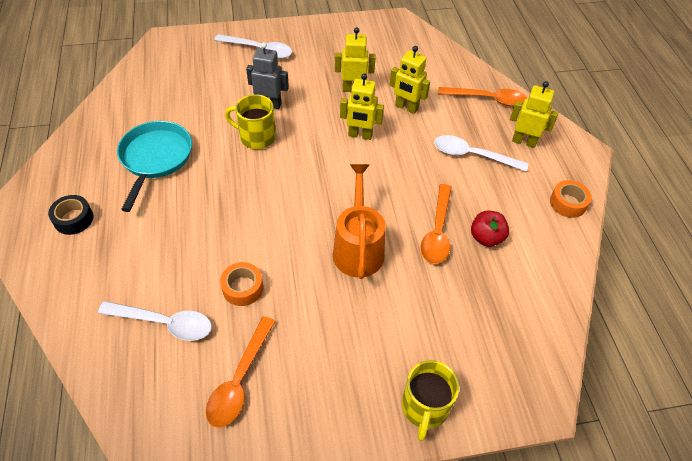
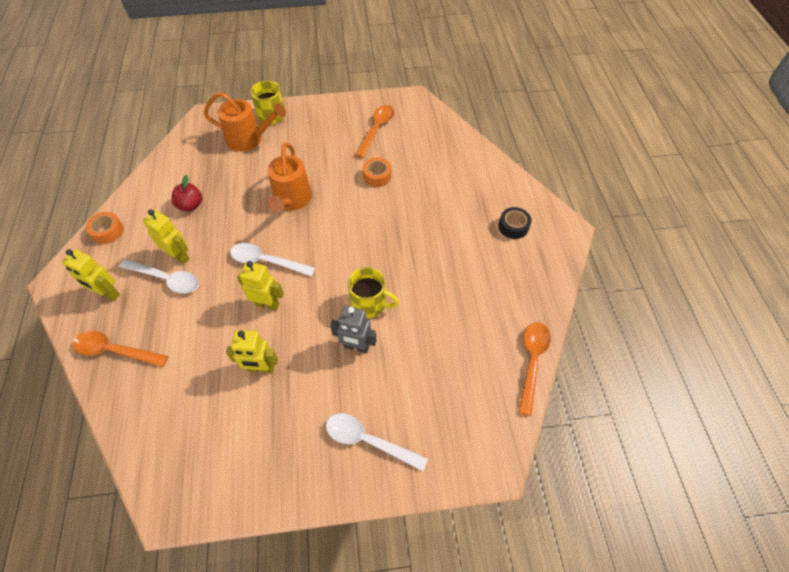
camera: 175 degrees left, 5 degrees up
white spoon [98,301,212,341] -> white spoon moved to [230,243,315,277]
turquoise pan [117,121,192,212] -> none
yellow robot [390,46,430,114] -> yellow robot moved to [143,210,190,264]
orange spoon [420,184,452,264] -> orange spoon moved to [519,322,551,416]
none -> orange watering can [204,92,286,151]

